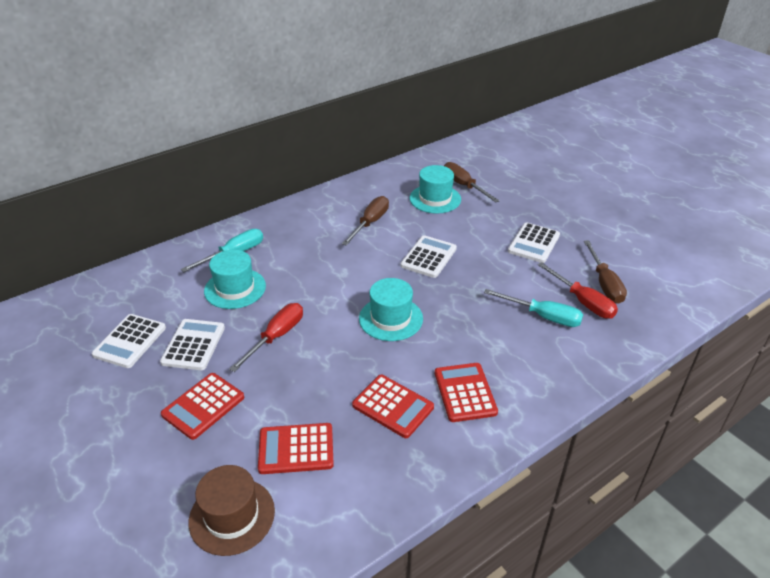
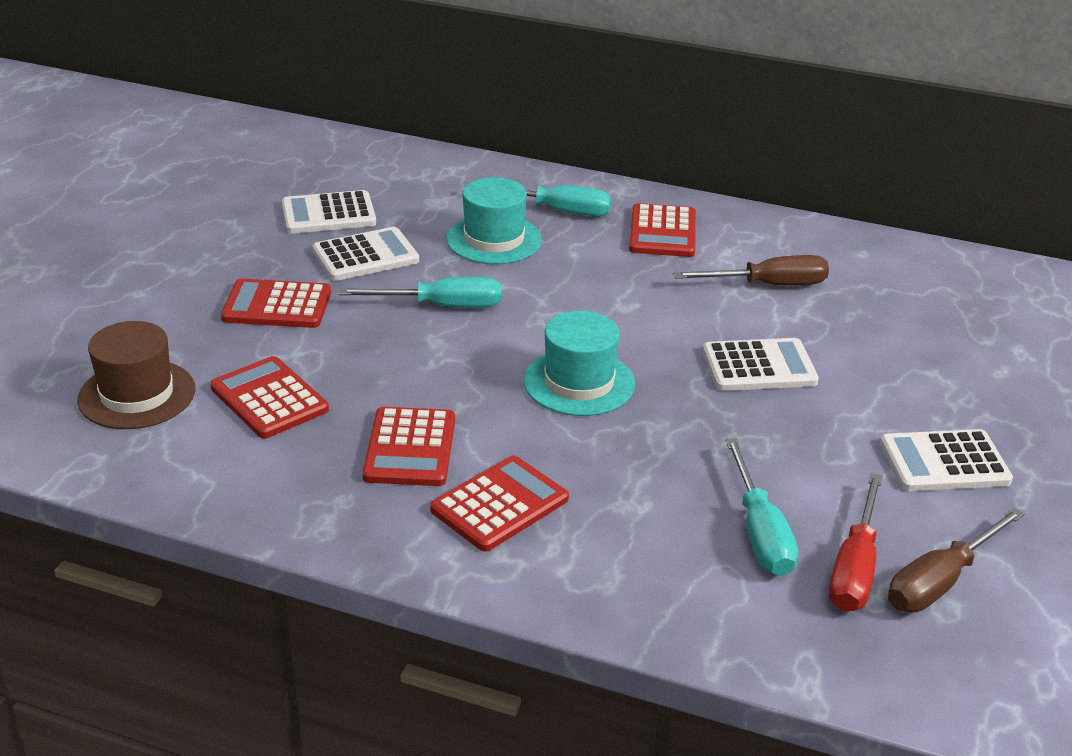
camera: 55 degrees right, 5 degrees down
red screwdriver [229,303,303,372] -> turquoise screwdriver [339,277,501,308]
turquoise hat [410,165,461,214] -> none
brown screwdriver [444,162,500,202] -> none
none -> red calculator [629,203,696,257]

